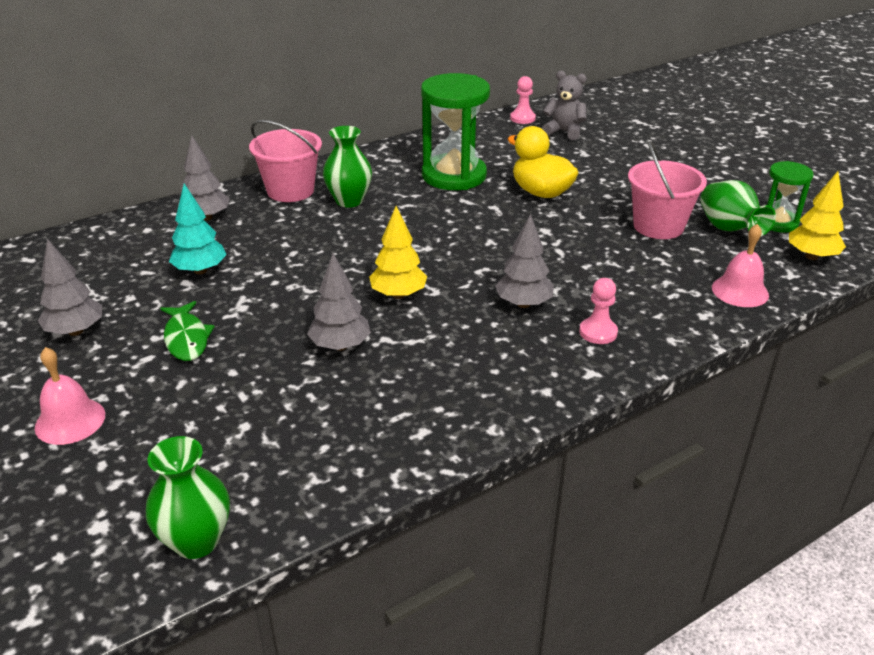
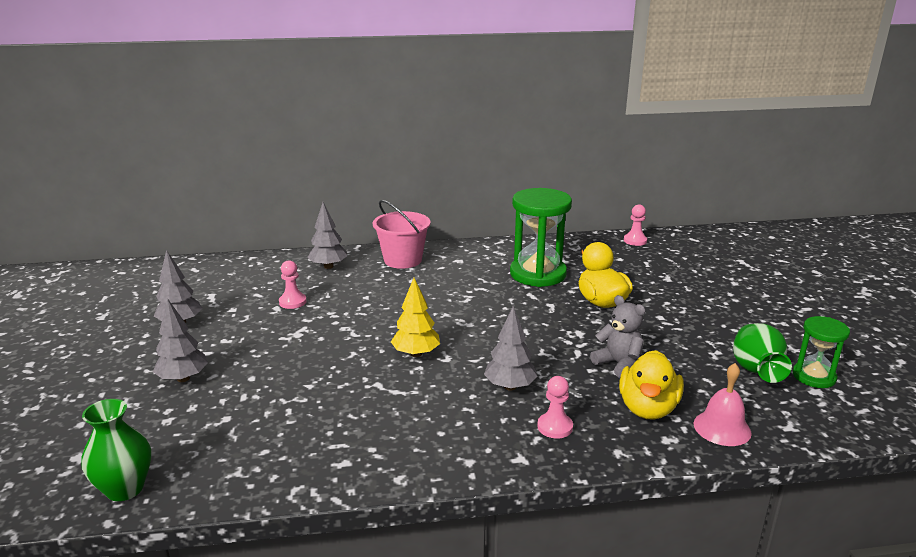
camera: 25 degrees right, 10 degrees down
pink bell [35,347,105,445] -> none
green fish [160,301,215,361] -> none
turquoise tree [169,184,227,274] -> pink pawn [279,260,307,309]
grey tree [307,253,371,351] -> grey tree moved to [153,298,208,382]
green vase [323,126,372,208] -> none
grey teddy bear [542,70,587,140] -> grey teddy bear moved to [590,295,646,378]
pink bucket [628,141,707,239] -> none
yellow tree [789,171,846,260] -> none
none -> yellow duck [619,350,684,420]

